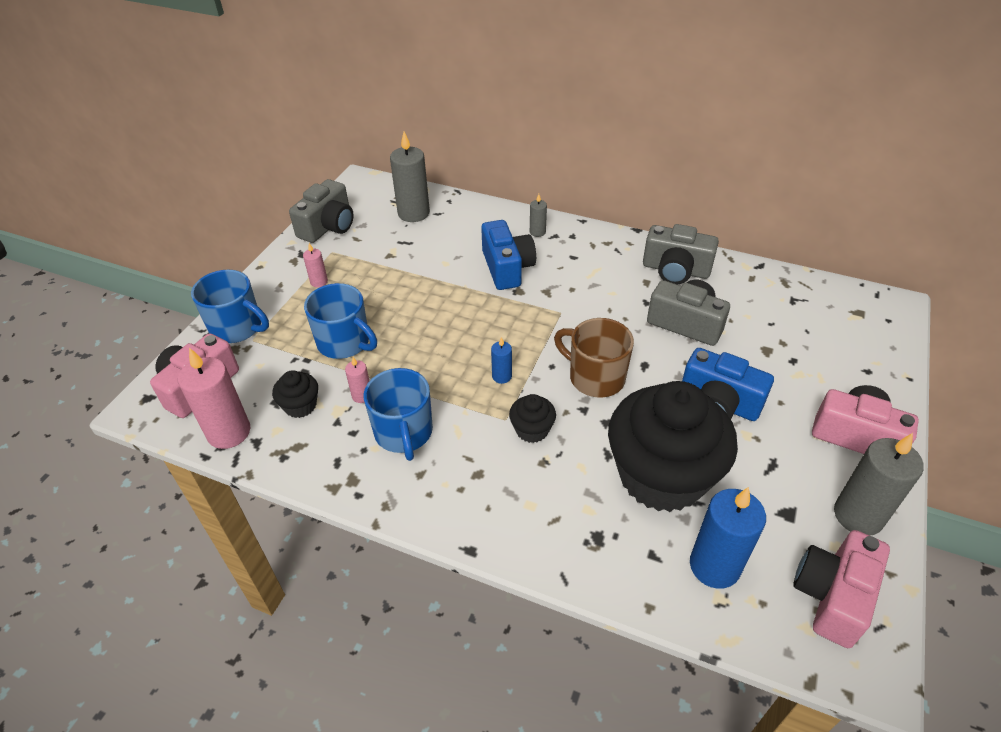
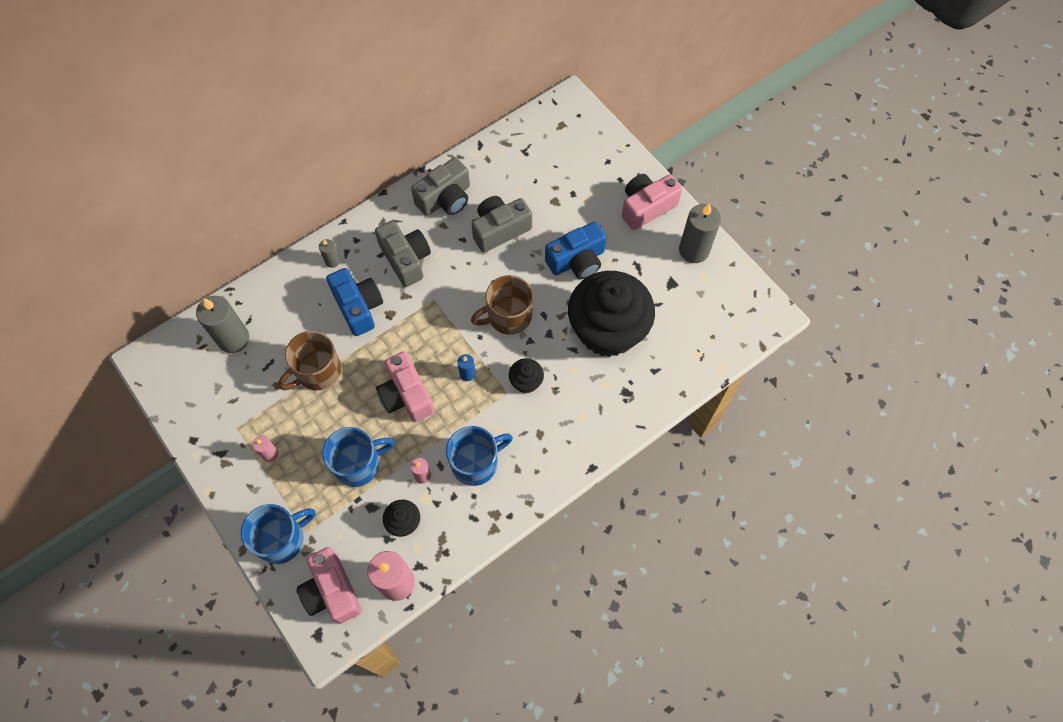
camera: 60 degrees left, 20 degrees up
grey camera [289,179,354,243] -> grey camera moved to [375,220,431,287]
blue mug [364,368,433,461] -> blue mug turned 45 degrees counterclockwise [446,426,513,486]
blue camera [481,220,536,290] -> blue camera turned 45 degrees clockwise [326,268,383,336]
blue candle [690,487,766,589] -> none
pink camera [793,530,890,648] -> pink camera moved to [376,351,434,422]
none -> brown mug [278,331,341,390]

